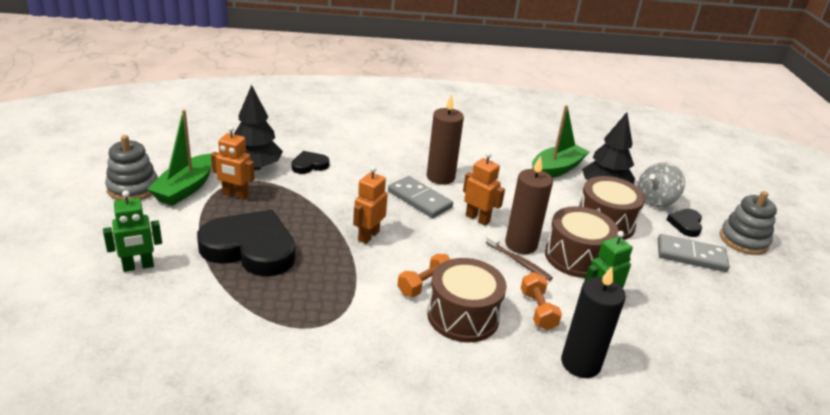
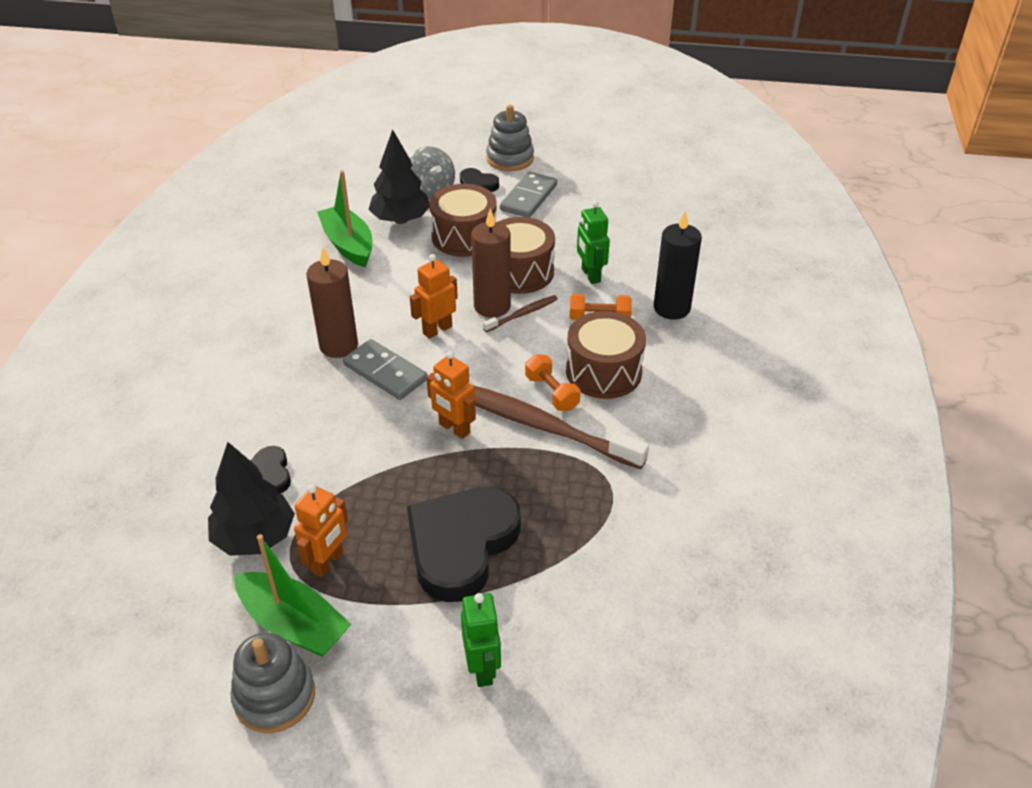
camera: 75 degrees left, 10 degrees up
grey domino [388,176,453,218] -> grey domino turned 75 degrees clockwise [343,339,428,400]
none -> brown toothbrush [473,385,649,469]

